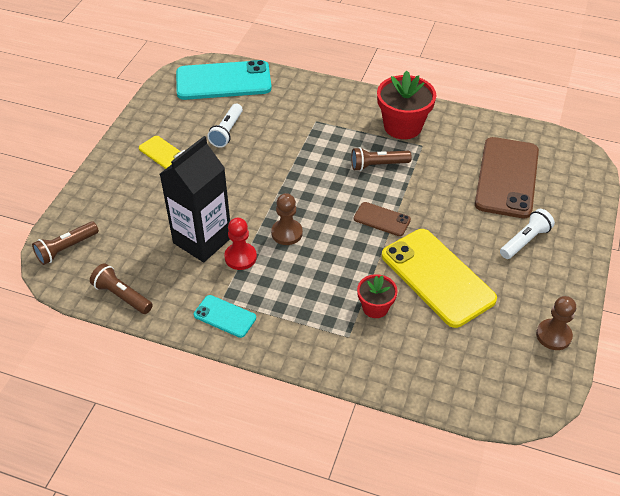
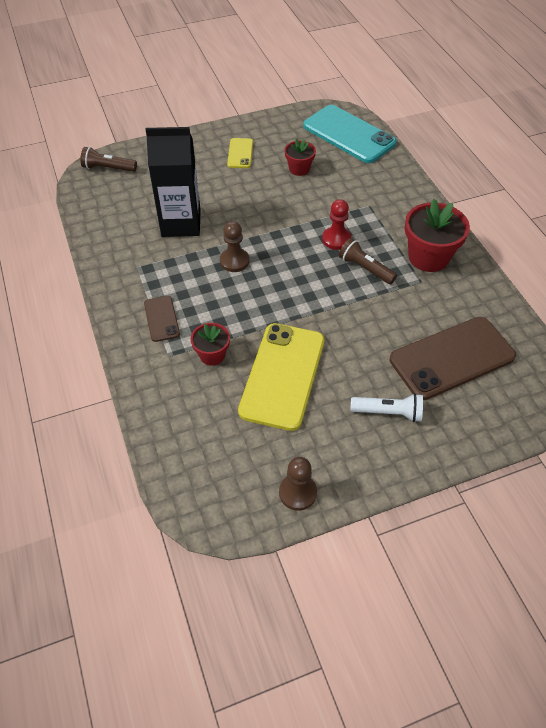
camera: 50 degrees right, 5 degrees up
brown flashlight [90,263,153,314] -> none
turquoise phone [194,295,256,338] -> none
white flashlight [207,104,243,148] -> red flower pot [284,139,316,176]
red pawn [224,218,257,270] -> red pawn moved to [322,199,351,250]
brown phone [354,202,411,236] -> brown phone moved to [144,296,180,342]

